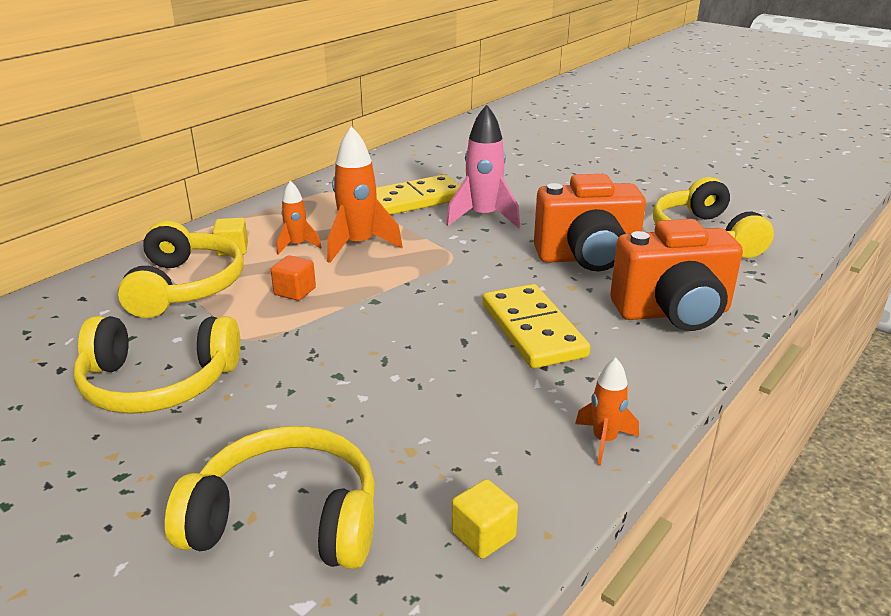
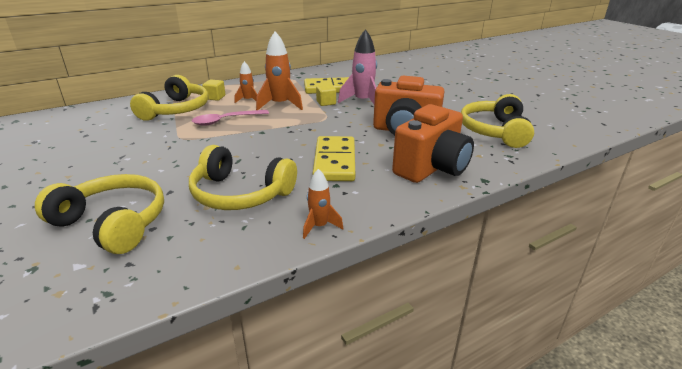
camera: 20 degrees right, 0 degrees up
yellow headphones [74,316,240,414] -> yellow headphones moved to [189,145,297,210]
orange cube [271,255,316,301] -> pink spoon [192,110,269,126]
yellow cube [452,479,518,559] -> yellow cube moved to [316,84,336,106]
orange camera [610,219,743,331] -> orange camera turned 60 degrees counterclockwise [392,104,474,183]

